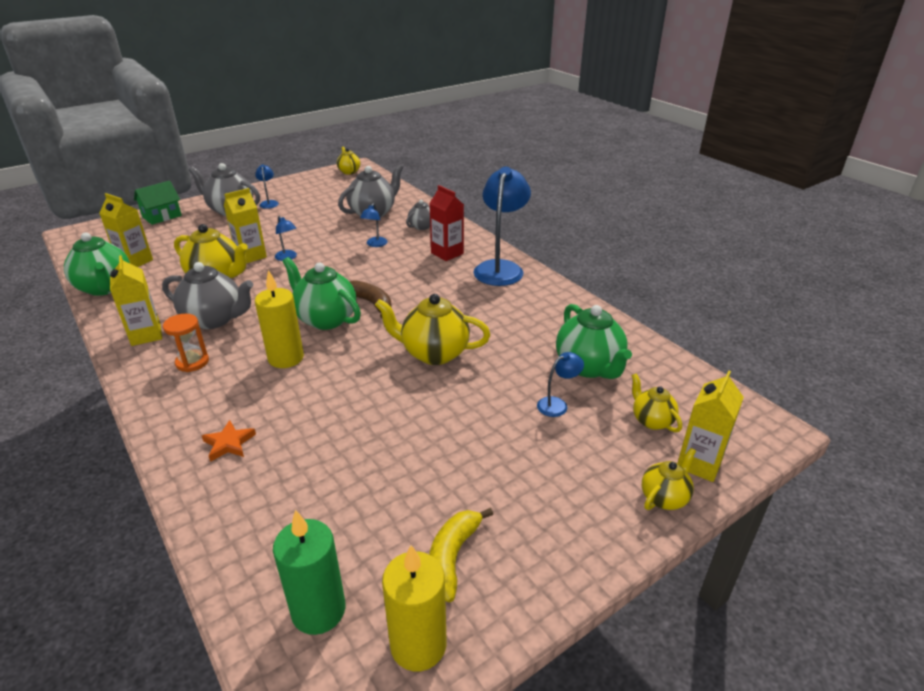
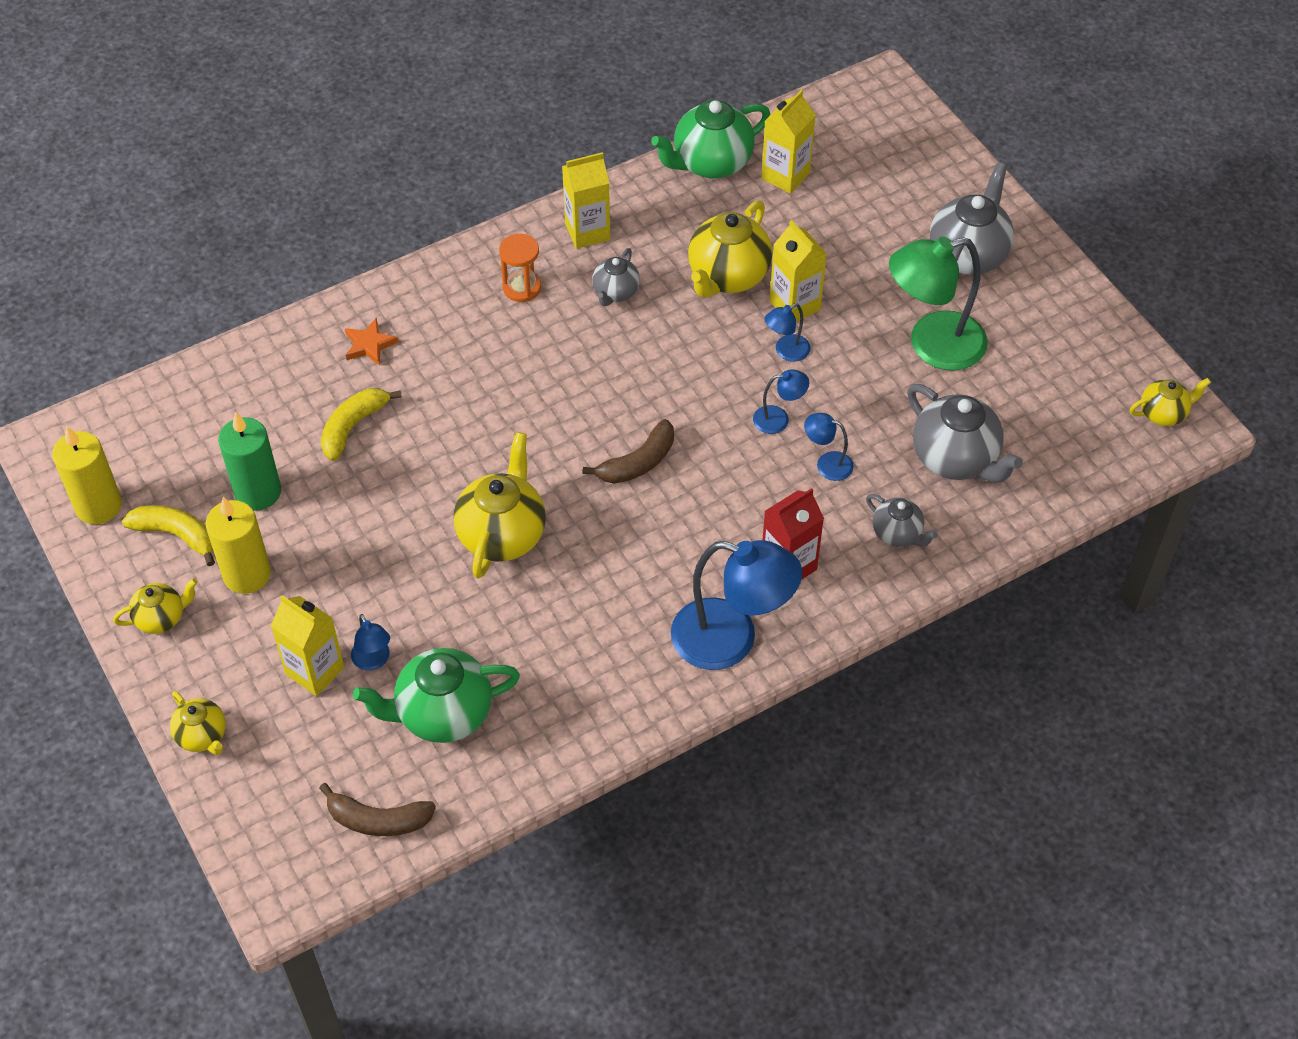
camera: 95 degrees right, 20 degrees up
green house [134,181,182,225] -> none
grey teapot [162,262,253,329] -> grey teapot [592,248,640,306], size x0.56
blue lamp [255,164,279,209] -> blue lamp moved to [753,369,809,434]
yellow candle [255,270,304,368] -> yellow candle moved to [206,497,271,594]
green candle [273,510,346,635] -> green candle moved to [218,412,281,511]
green teapot [282,257,361,330] -> none
yellow teapot [631,374,682,432] -> yellow teapot moved to [113,579,198,634]
yellow carton [678,371,744,482] -> yellow carton moved to [271,595,344,696]
none -> brown banana [319,783,436,836]
none -> yellow banana [321,388,402,461]
none -> green lamp [889,237,987,371]

